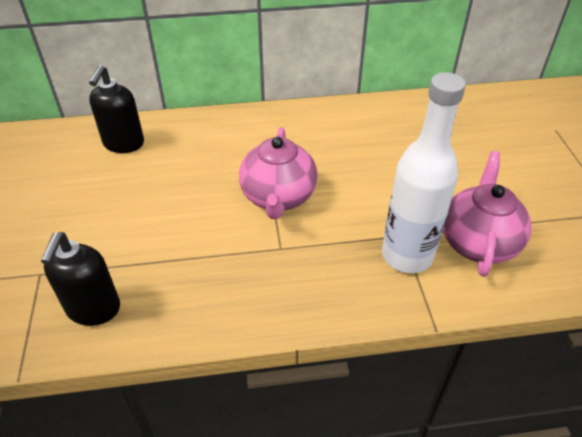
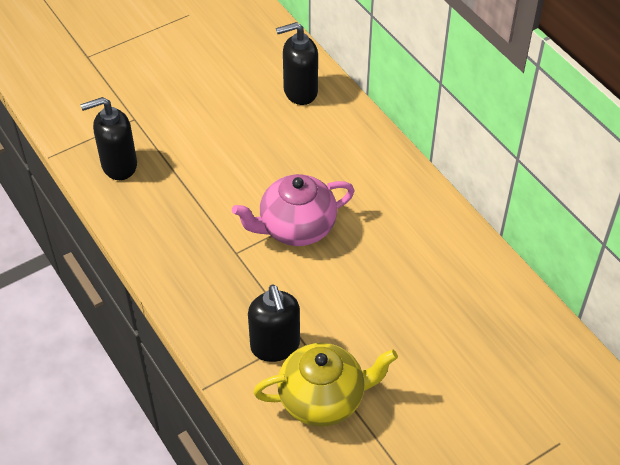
camera: 65 degrees right, 5 degrees up
white bottle [382,72,466,273] -> black soap dispenser [248,285,300,362]
pink teapot [443,151,532,277] -> yellow teapot [253,343,398,427]

